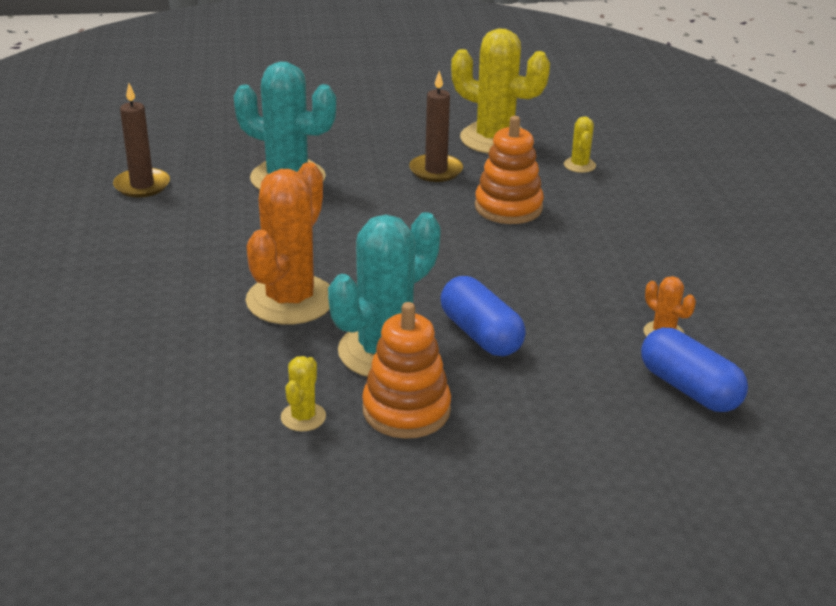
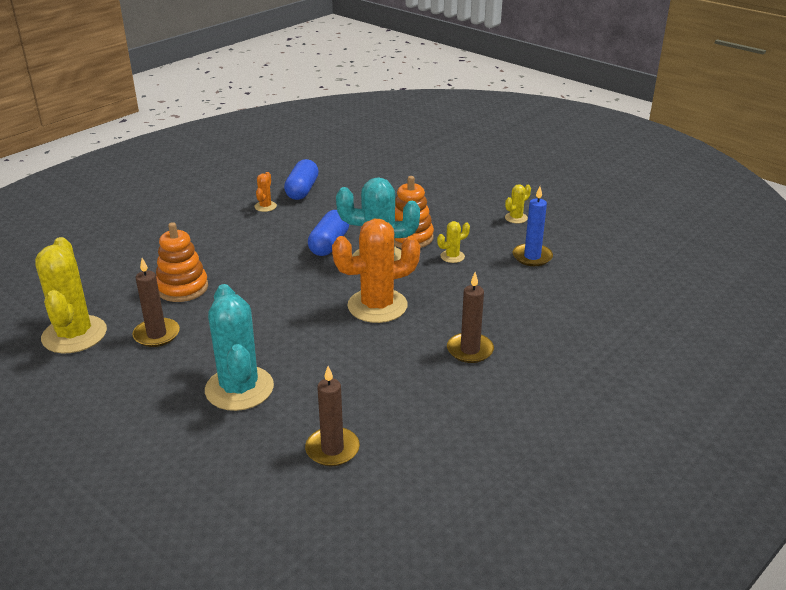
camera: 130 degrees left, 0 degrees up
yellow cactus [564,116,596,173] -> yellow cactus moved to [505,184,531,223]
none -> brown candle [447,272,494,363]
none -> blue candle [513,186,553,266]

